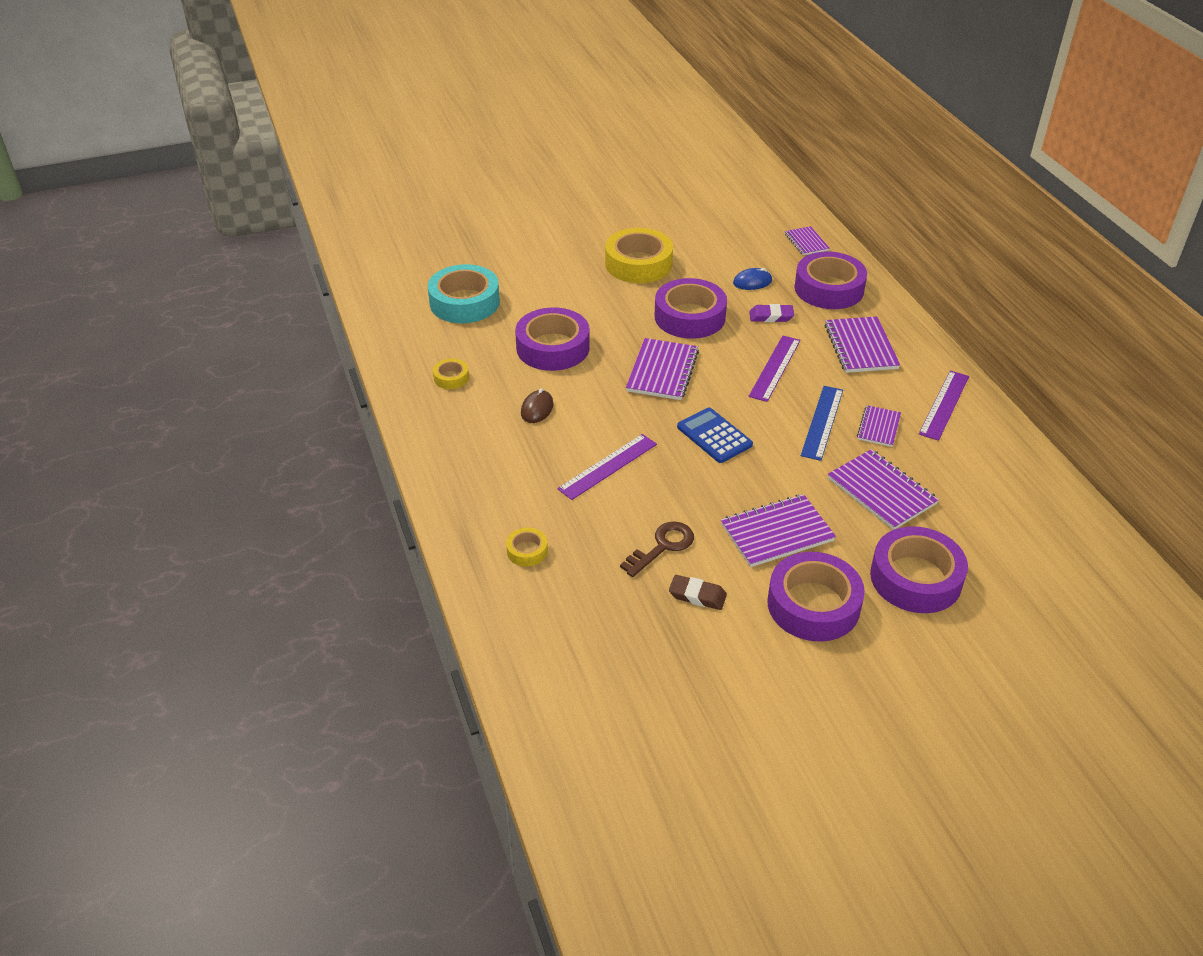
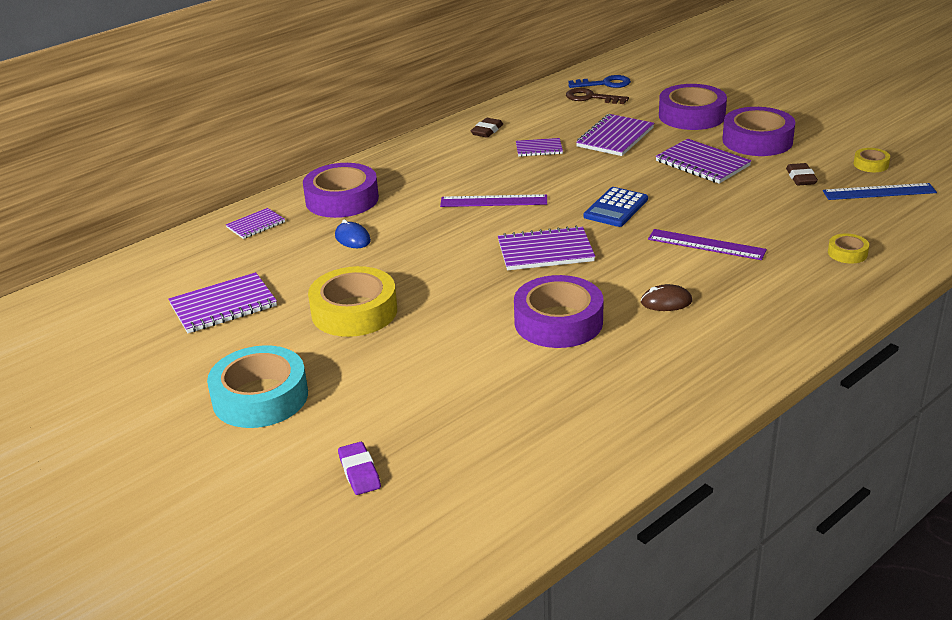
camera: 110 degrees left, 10 degrees down
turquoise tape [428,264,500,323] -> turquoise tape moved to [207,345,308,428]
yellow tape [433,359,469,389] -> yellow tape moved to [854,148,890,172]
brown key [620,521,694,577] -> brown key moved to [566,88,629,104]
purple tape [655,278,727,339] -> none
purple eraser [749,304,794,322] -> purple eraser moved to [338,442,381,495]
blue ruler [801,386,843,461] -> blue ruler moved to [823,183,937,200]
purple notebook [824,317,900,373] -> purple notebook moved to [168,272,277,333]
purple ruler [919,370,969,441] -> brown eraser [471,118,503,138]
none -> blue key [569,75,631,88]

